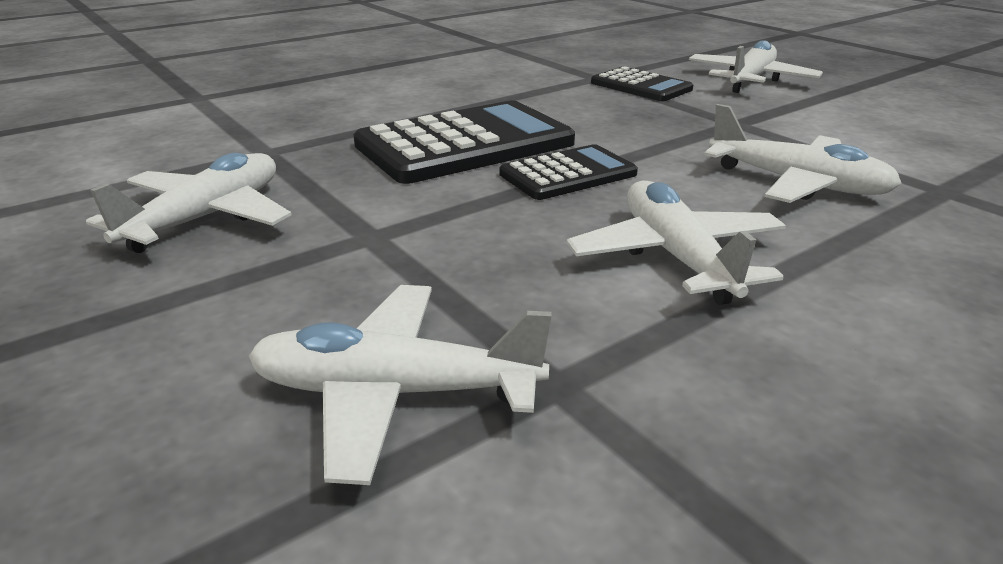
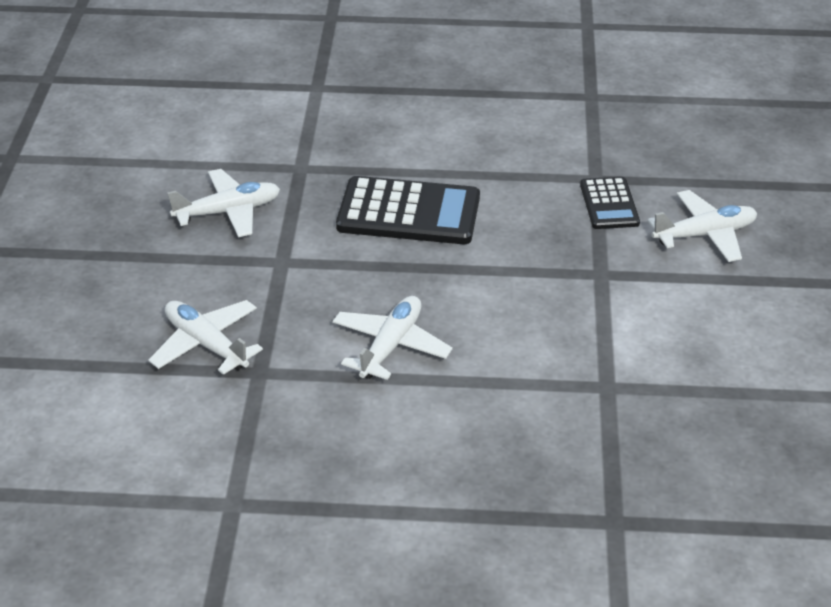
camera: 40 degrees right, 10 degrees up
black calculator [499,144,638,200] -> none
white plane [704,104,902,203] -> none

